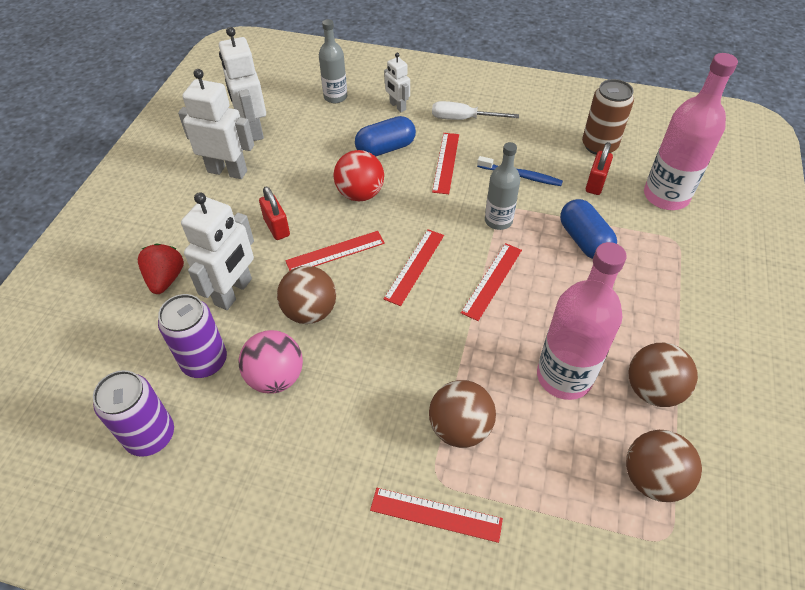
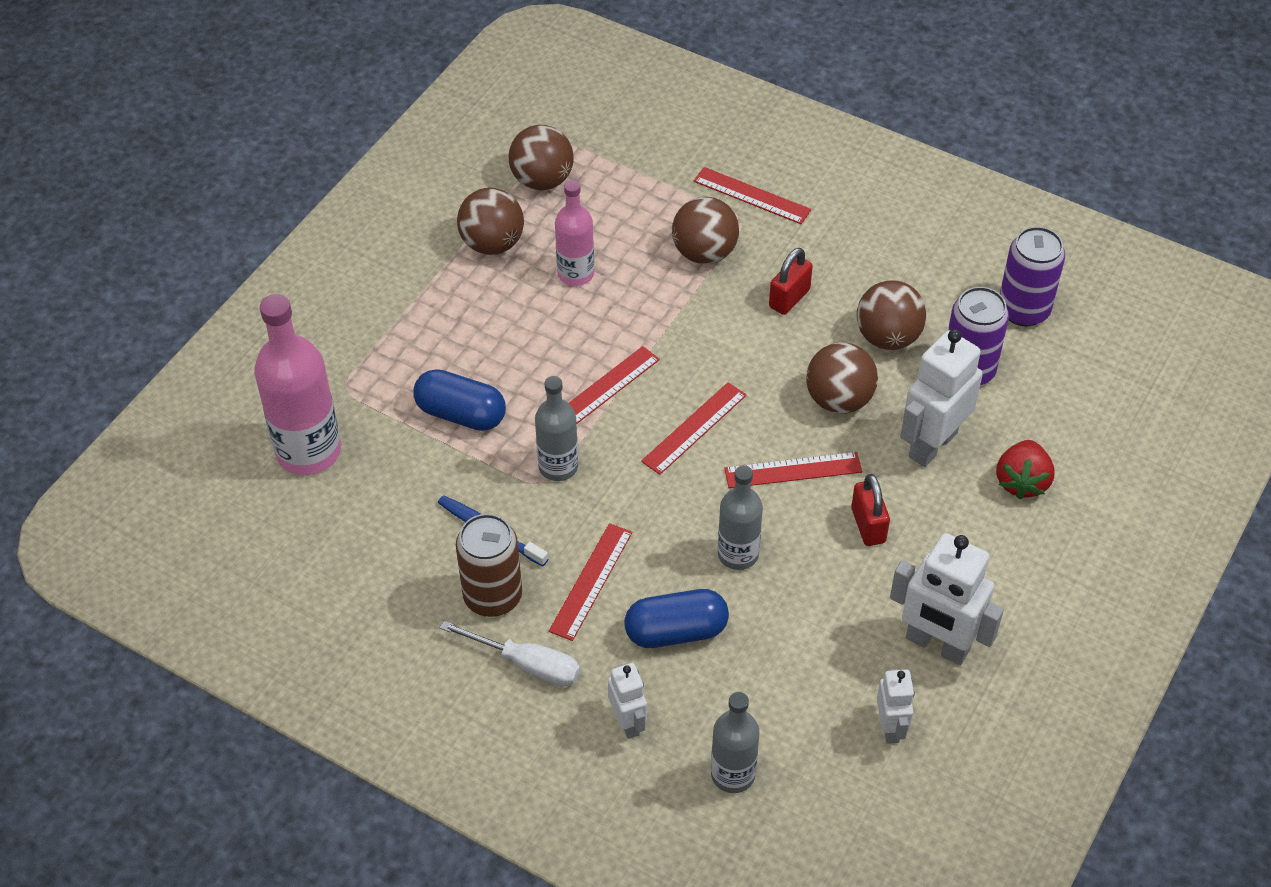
camera: 165 degrees left, 0 degrees up
white robot [219,27,266,141] -> white robot [877,669,915,744], size x0.56
pink ball [238,330,303,394] -> brown ball [857,280,926,350]
red ball [333,150,384,202] -> grey bottle [718,465,763,570]
pink bottle [537,242,627,400] -> pink bottle [555,180,595,286], size x0.60
blue capsule [560,199,617,259] -> blue capsule turned 60 degrees counterclockwise [413,369,506,431]
brown can [582,79,634,155] -> brown can moved to [456,514,522,617]
red padlock [586,142,613,195] -> red padlock moved to [769,248,813,315]

